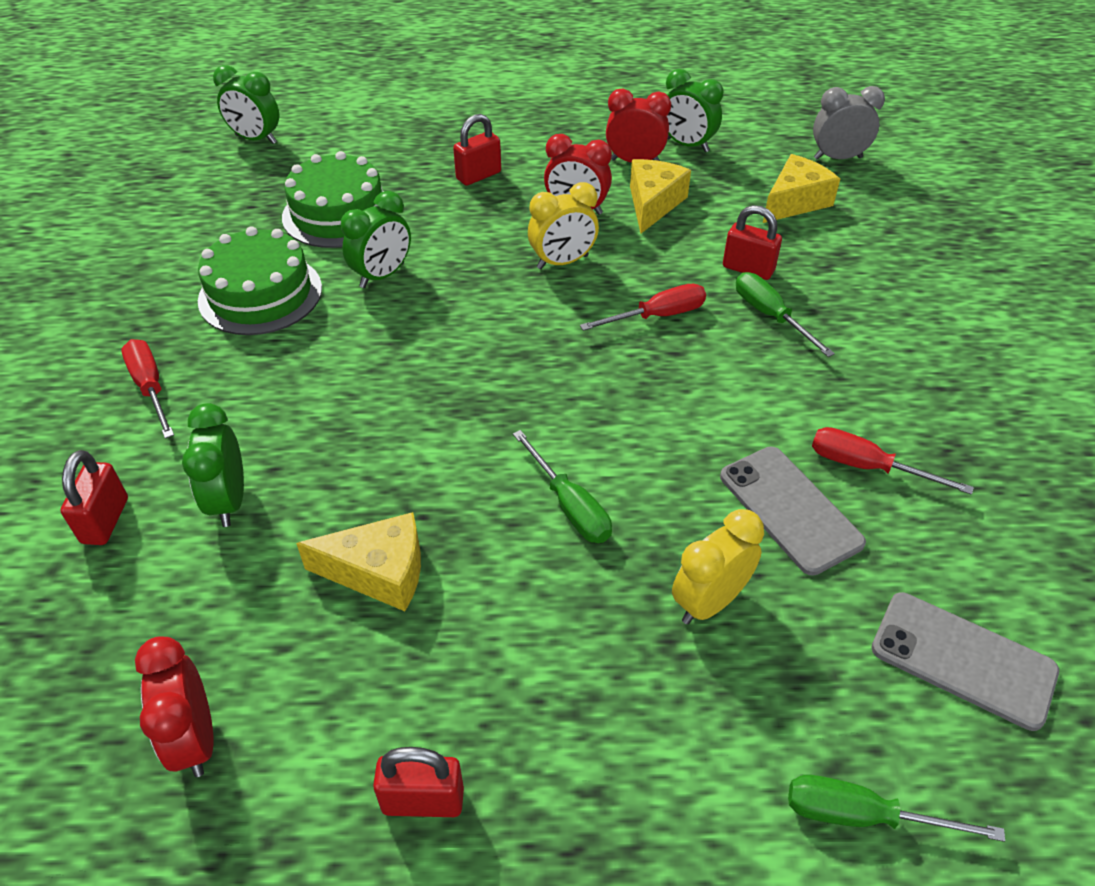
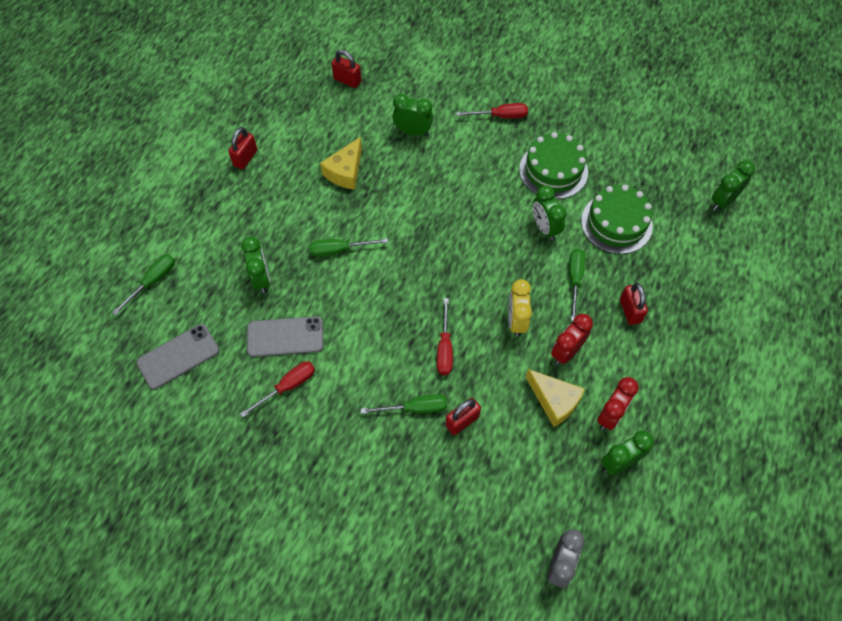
camera: 115 degrees right, 15 degrees up
red padlock [60,450,128,545] -> red padlock moved to [332,50,361,88]
red clock [135,636,214,777] -> none
yellow clock [672,509,764,624] -> green clock [241,237,270,293]
yellow cheese [763,154,840,223] -> none
none -> green screwdriver [569,249,585,321]

